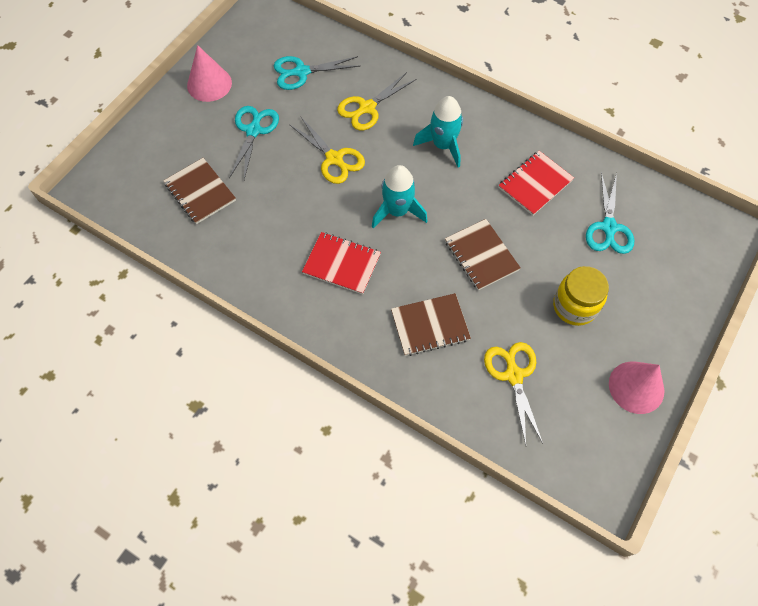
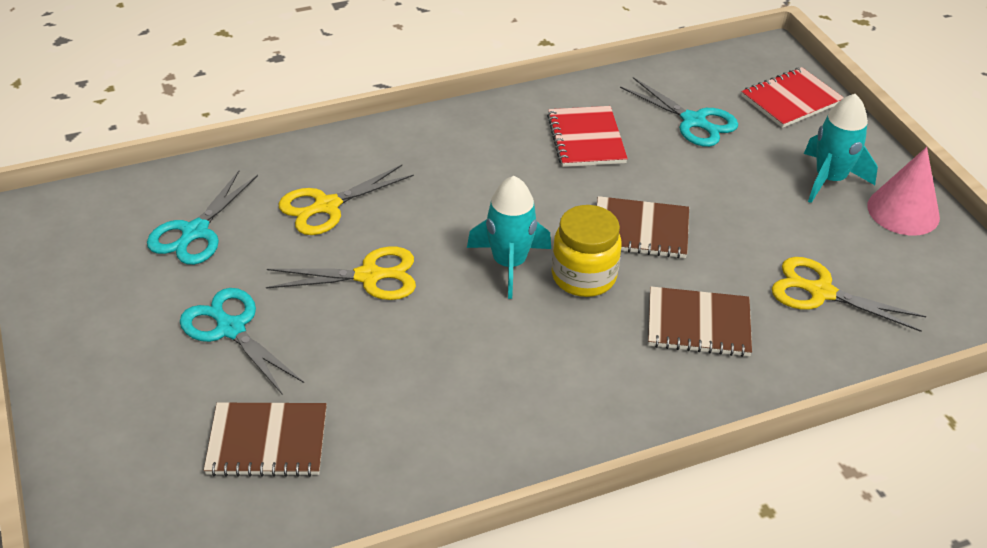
camera: 55 degrees left, 20 degrees down
pink cone [187,45,232,102] -> none
red notebook [302,232,381,295] -> red notebook moved to [741,67,844,128]
yellow scissors [337,72,416,130] -> yellow scissors turned 60 degrees clockwise [278,165,414,235]
brown notebook [391,293,471,356] -> brown notebook turned 75 degrees clockwise [648,287,752,357]
turquoise rocket [413,96,463,167] -> turquoise rocket moved to [804,94,878,203]
yellow jar [553,266,609,326] -> yellow jar moved to [552,205,622,297]

